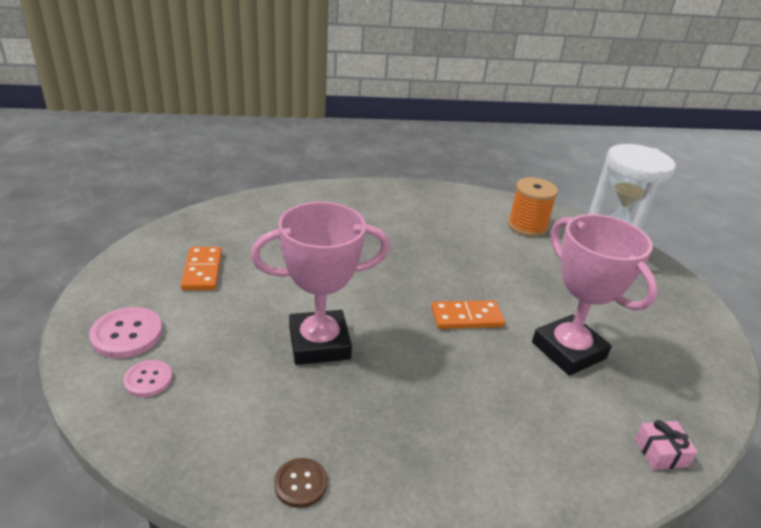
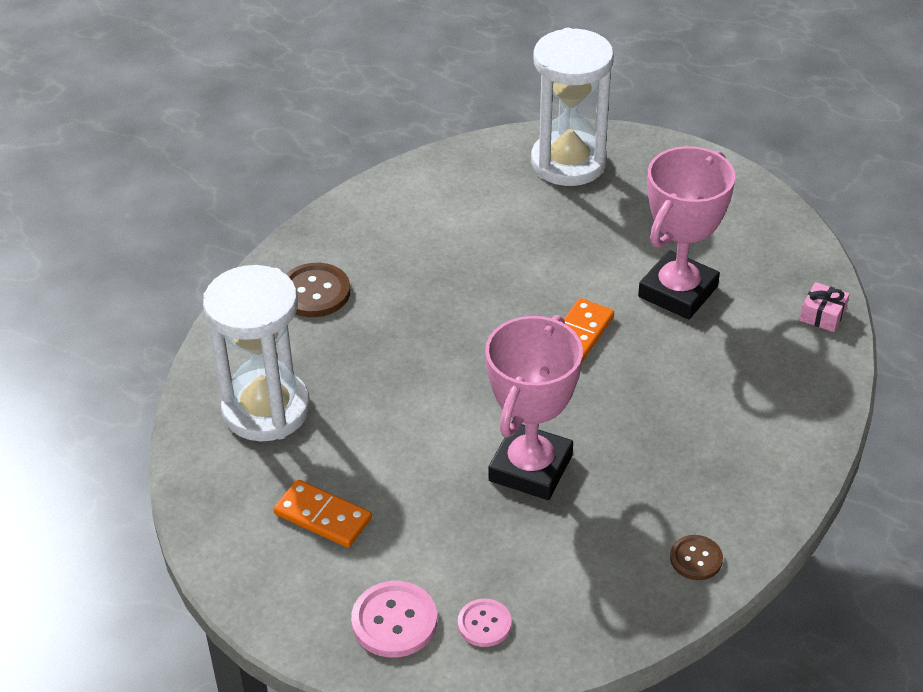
camera: 50 degrees left, 10 degrees up
orange spool [508,177,558,237] -> none
pink trophy [532,214,658,376] -> pink trophy turned 60 degrees counterclockwise [638,146,736,319]
none -> white hourglass [203,265,310,441]
none -> brown button [286,263,350,317]

